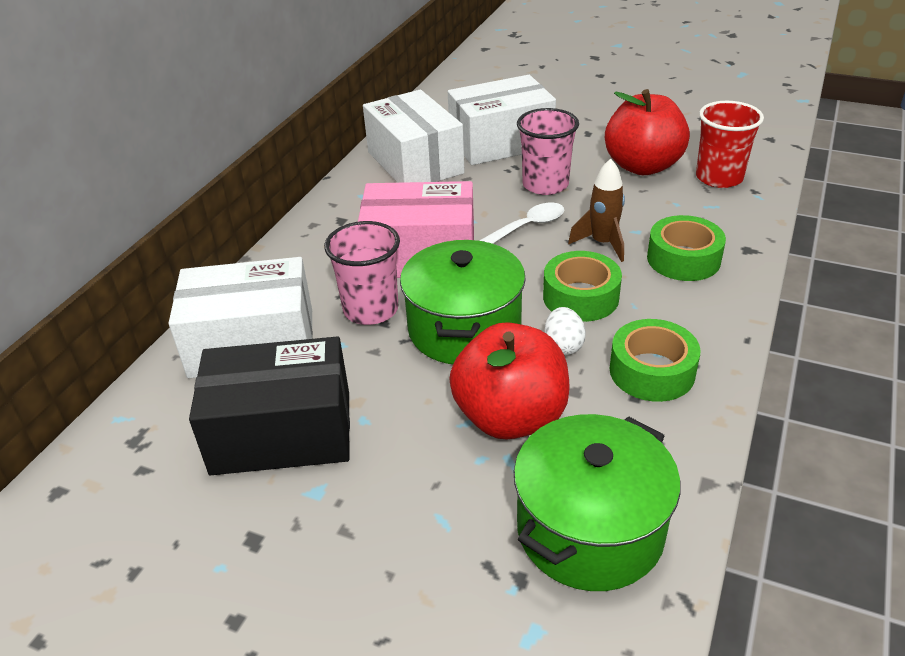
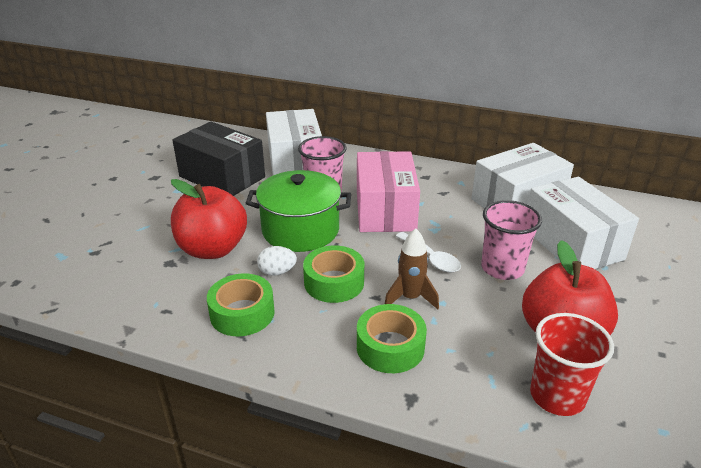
camera: 85 degrees right, 5 degrees down
black box [189,336,350,475] -> black box turned 45 degrees counterclockwise [173,122,265,196]
green pot [514,414,681,591] -> none

